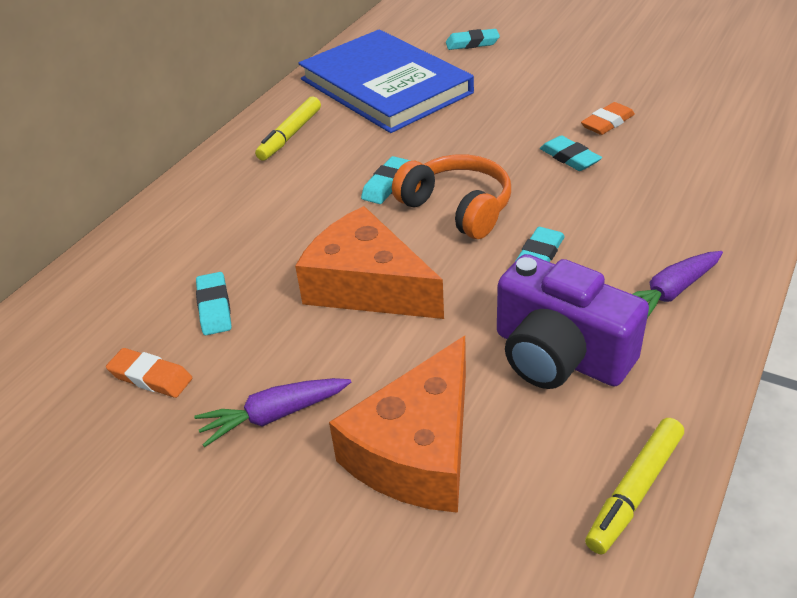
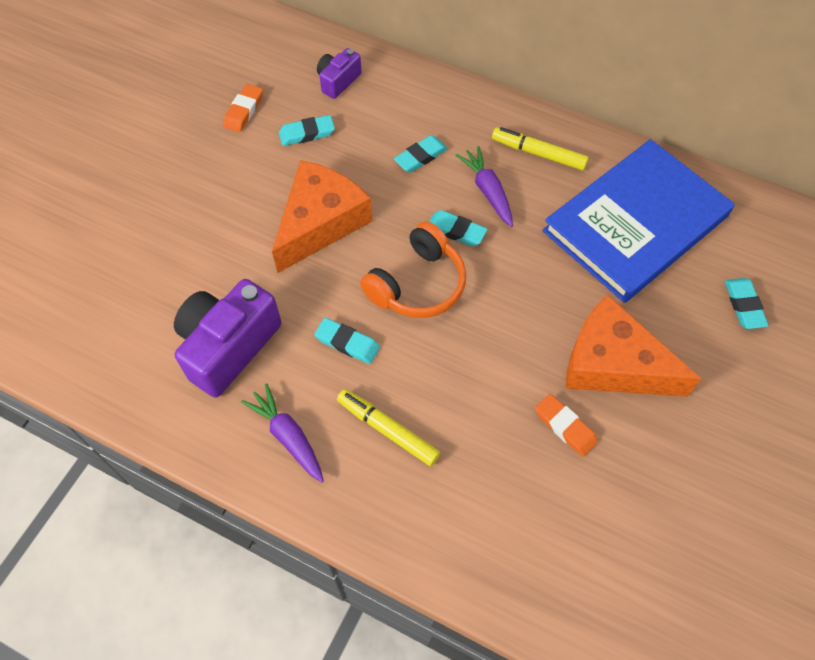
camera: 85 degrees right, 20 degrees up
purple carrot [194,378,351,447] -> purple carrot moved to [455,146,513,227]
orange cheese [329,336,466,513] -> orange cheese moved to [565,295,701,397]
turquoise eraser [540,135,602,171] -> turquoise eraser moved to [394,135,448,173]
yellow marker [585,418,684,554] -> yellow marker moved to [337,389,440,466]
none -> purple camera [317,48,362,99]

